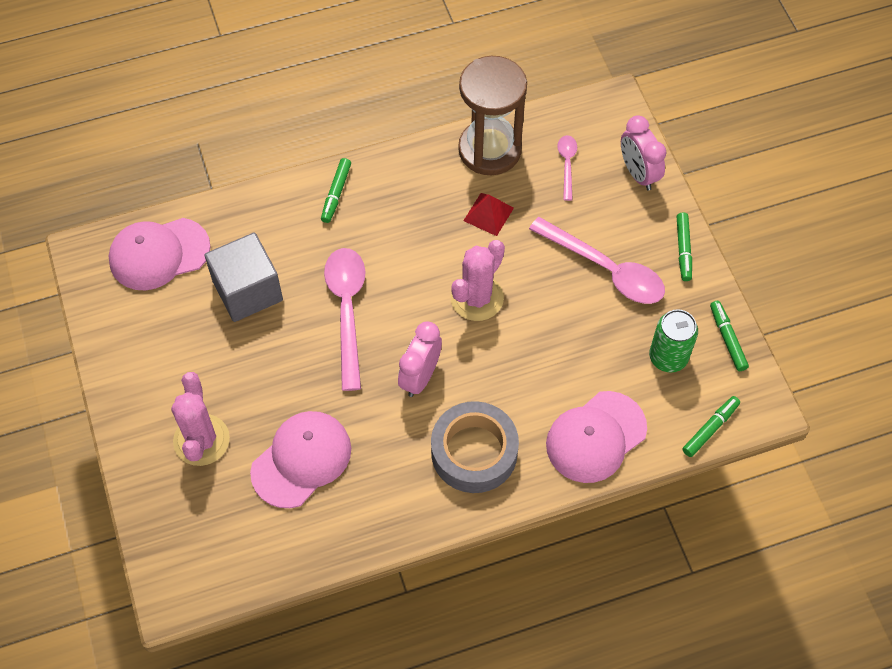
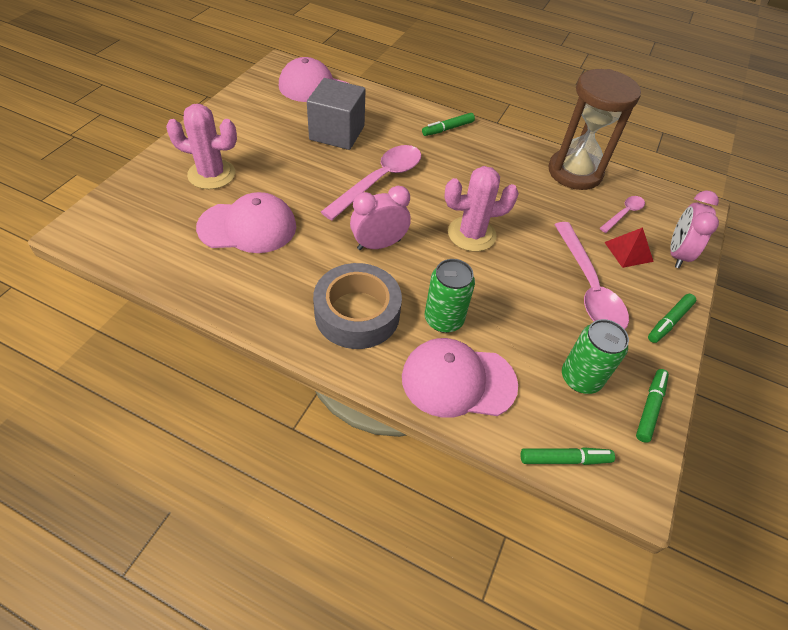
camera: 40 degrees right, 10 degrees down
pink cactus [171,372,230,466] -> pink cactus turned 60 degrees clockwise [166,104,237,189]
red pyramid [463,193,514,236] -> red pyramid moved to [605,227,654,268]
none -> green can [425,259,475,333]

